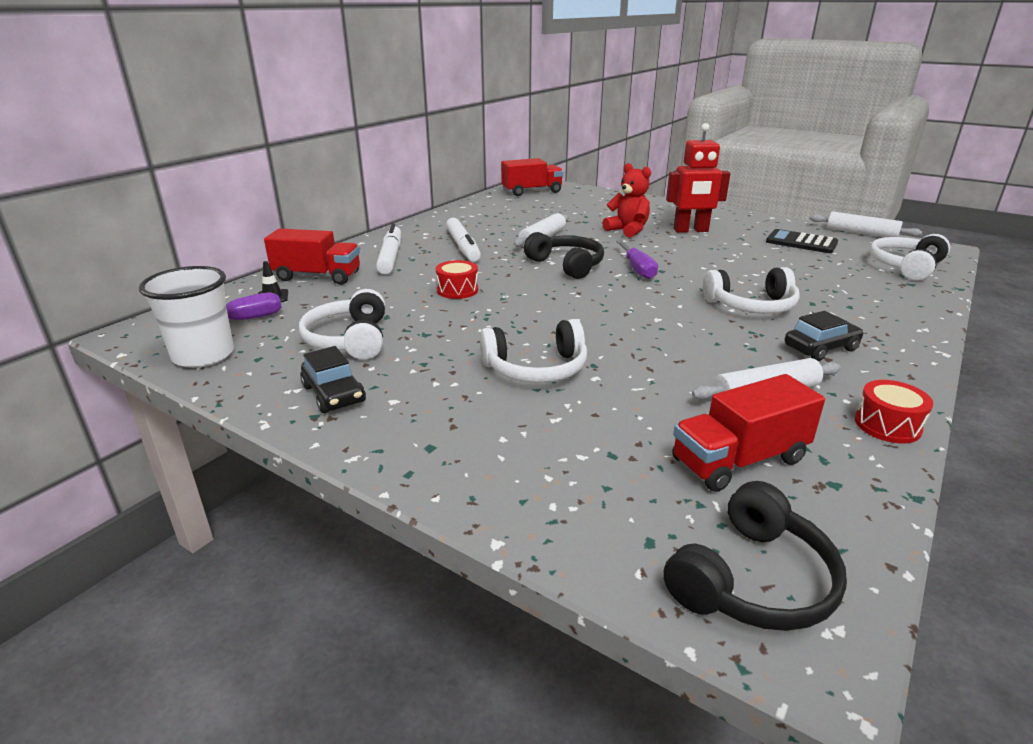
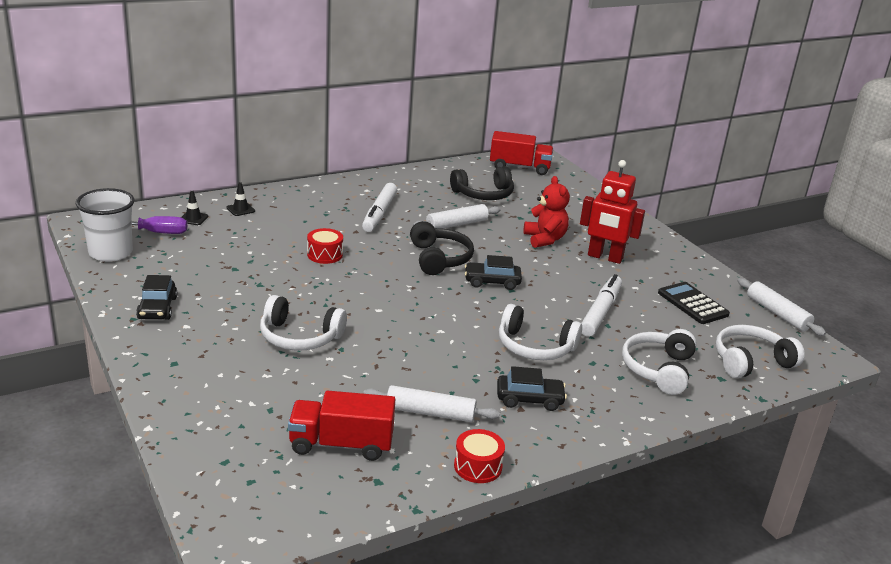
camera: 25 degrees right, 0 degrees up
red truck [264,228,360,285] -> black traffic cone [227,182,255,216]
white headphones [299,289,385,360] -> white headphones moved to [622,329,697,395]
white marker [376,224,401,274] -> white marker moved to [581,274,622,337]
purple screwdriver [616,241,658,279] -> black car [465,255,522,290]
black headphones [663,481,847,631] -> black headphones moved to [450,166,514,200]

